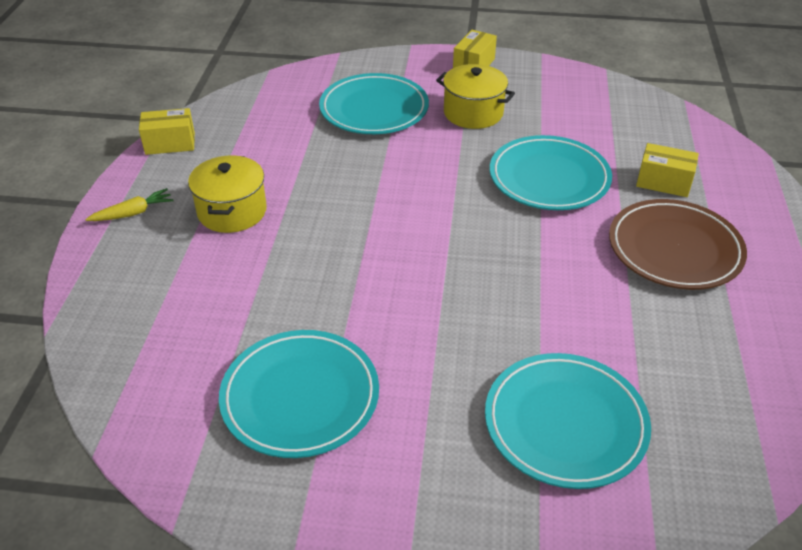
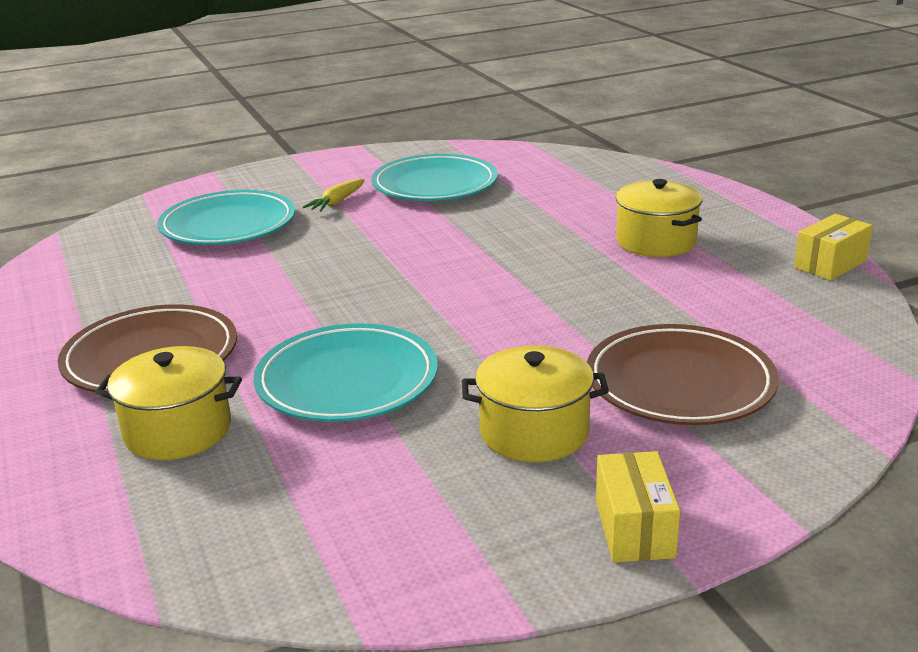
camera: 150 degrees right, 15 degrees down
yellow carrot [85,188,174,221] -> yellow carrot moved to [303,179,365,212]
turquoise plate [319,73,429,134] -> brown plate [587,324,779,425]
yellow box [636,143,699,197] -> yellow pot [95,346,242,460]

